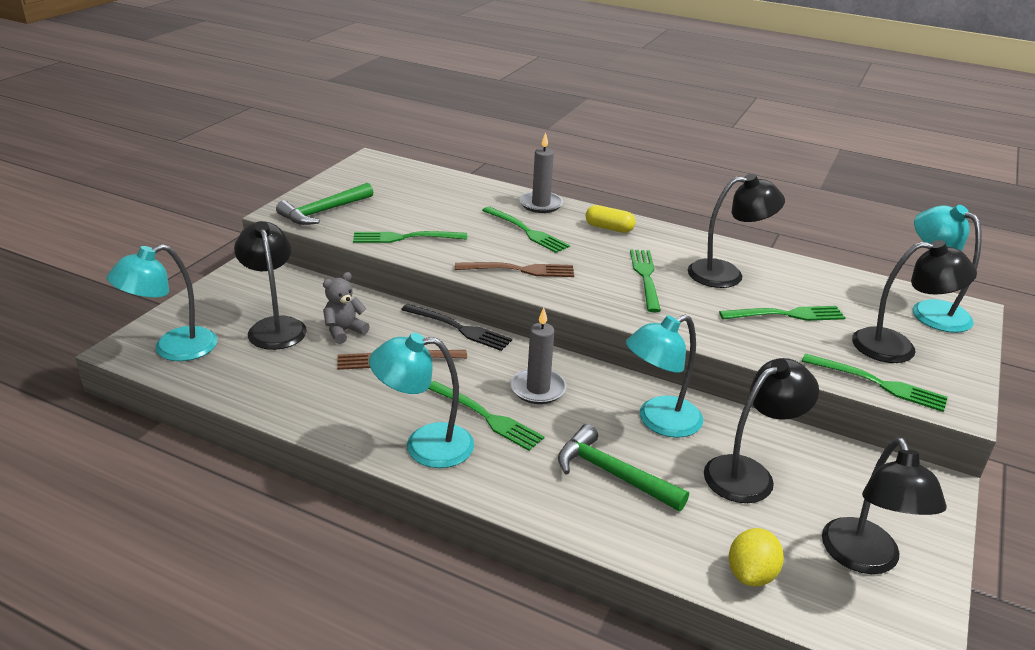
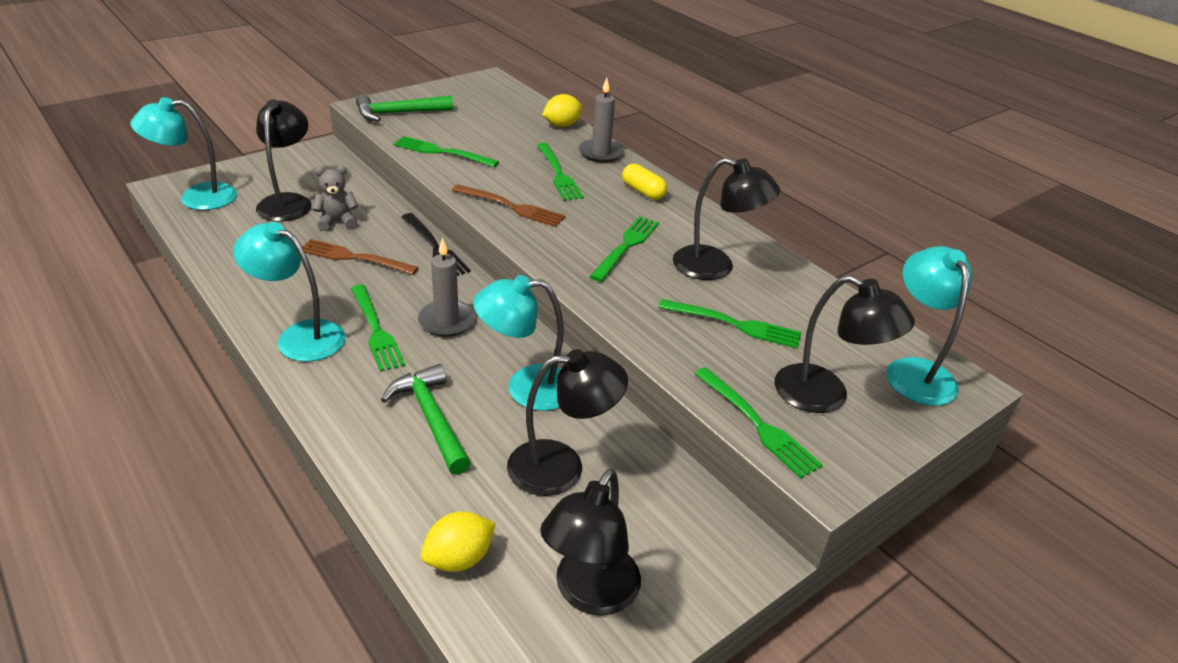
camera: 25 degrees right, 5 degrees up
none -> yellow lemon [542,94,583,127]

